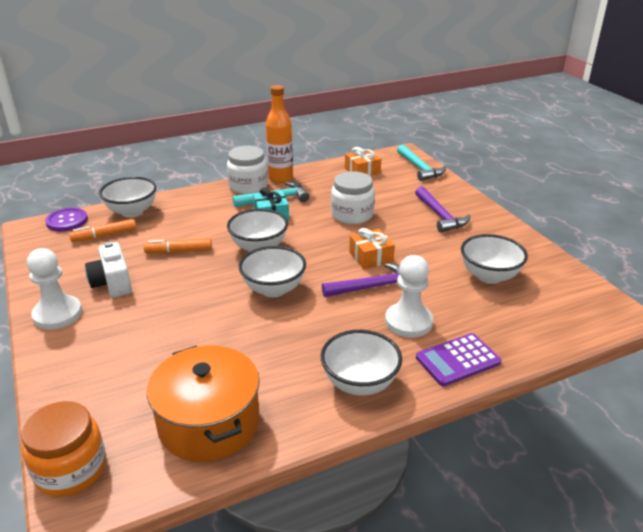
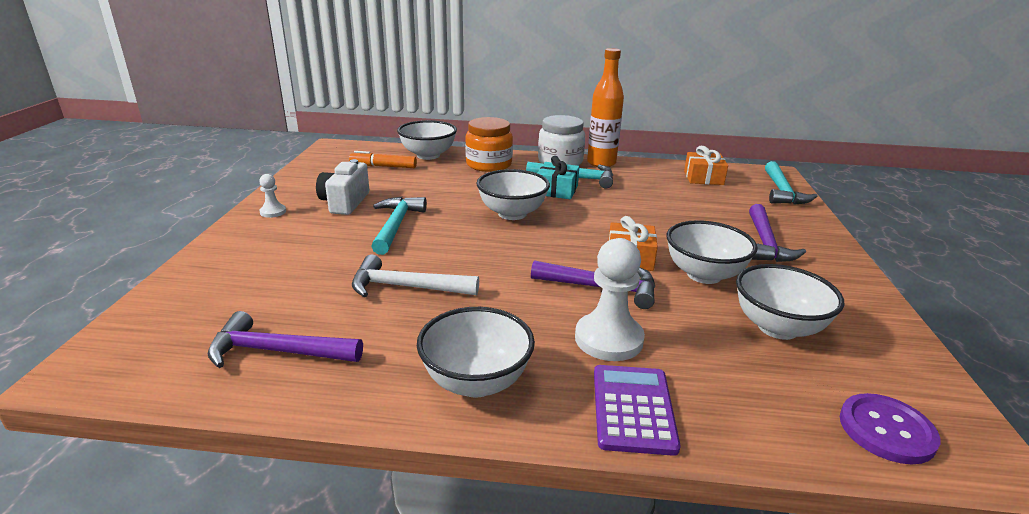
camera: 30 degrees right, 5 degrees down
orange jar [21,401,106,497] -> orange jar moved to [465,117,513,172]
white pawn [27,248,82,330] -> white pawn [259,174,286,218], size x0.50
purple button [45,208,88,232] -> purple button moved to [840,393,940,464]
orange marker [144,238,212,253] -> none
orange pot [147,345,260,462] -> purple hammer [207,311,363,368]
white bowl [239,246,306,297] -> white bowl moved to [667,220,758,284]
white jar [331,171,375,224] -> none
purple calculator [416,333,501,386] -> purple calculator turned 90 degrees clockwise [594,365,681,456]
none -> white hammer [352,255,479,297]
none -> turquoise hammer [371,197,427,255]

